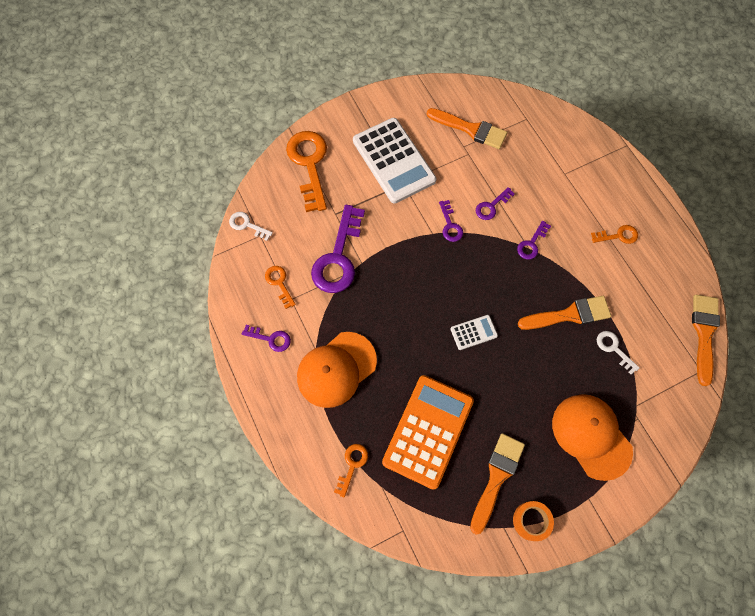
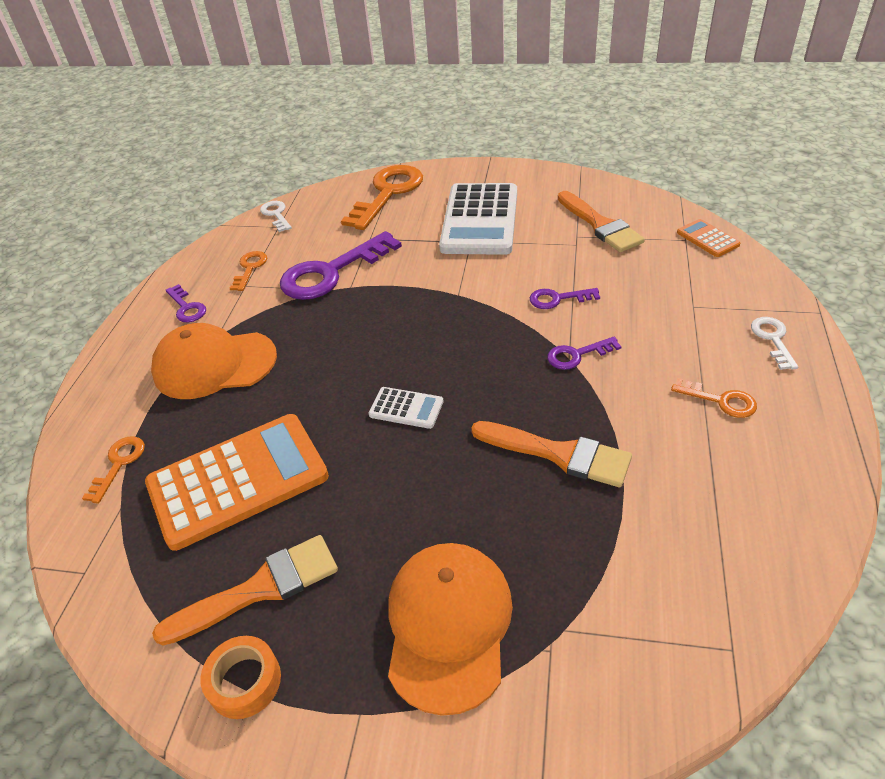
camera: 40 degrees right, 25 degrees down
orange key [334,444,368,498] -> orange key turned 45 degrees counterclockwise [82,436,145,504]
purple key [439,200,463,242] -> none
white key [597,331,639,374] -> white key moved to [751,317,798,370]
orange brush [692,295,720,386] -> none
none -> orange calculator [677,219,741,257]

